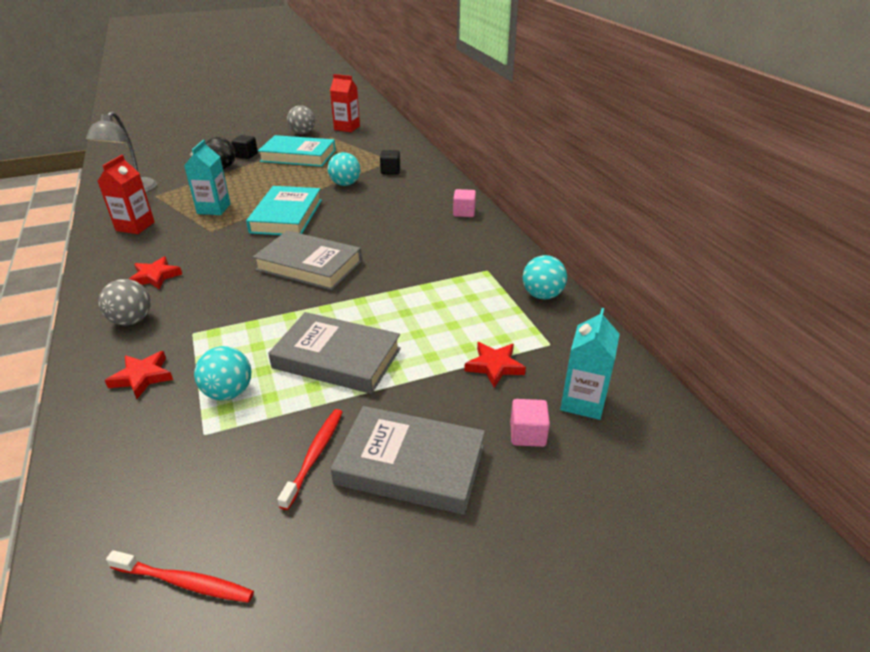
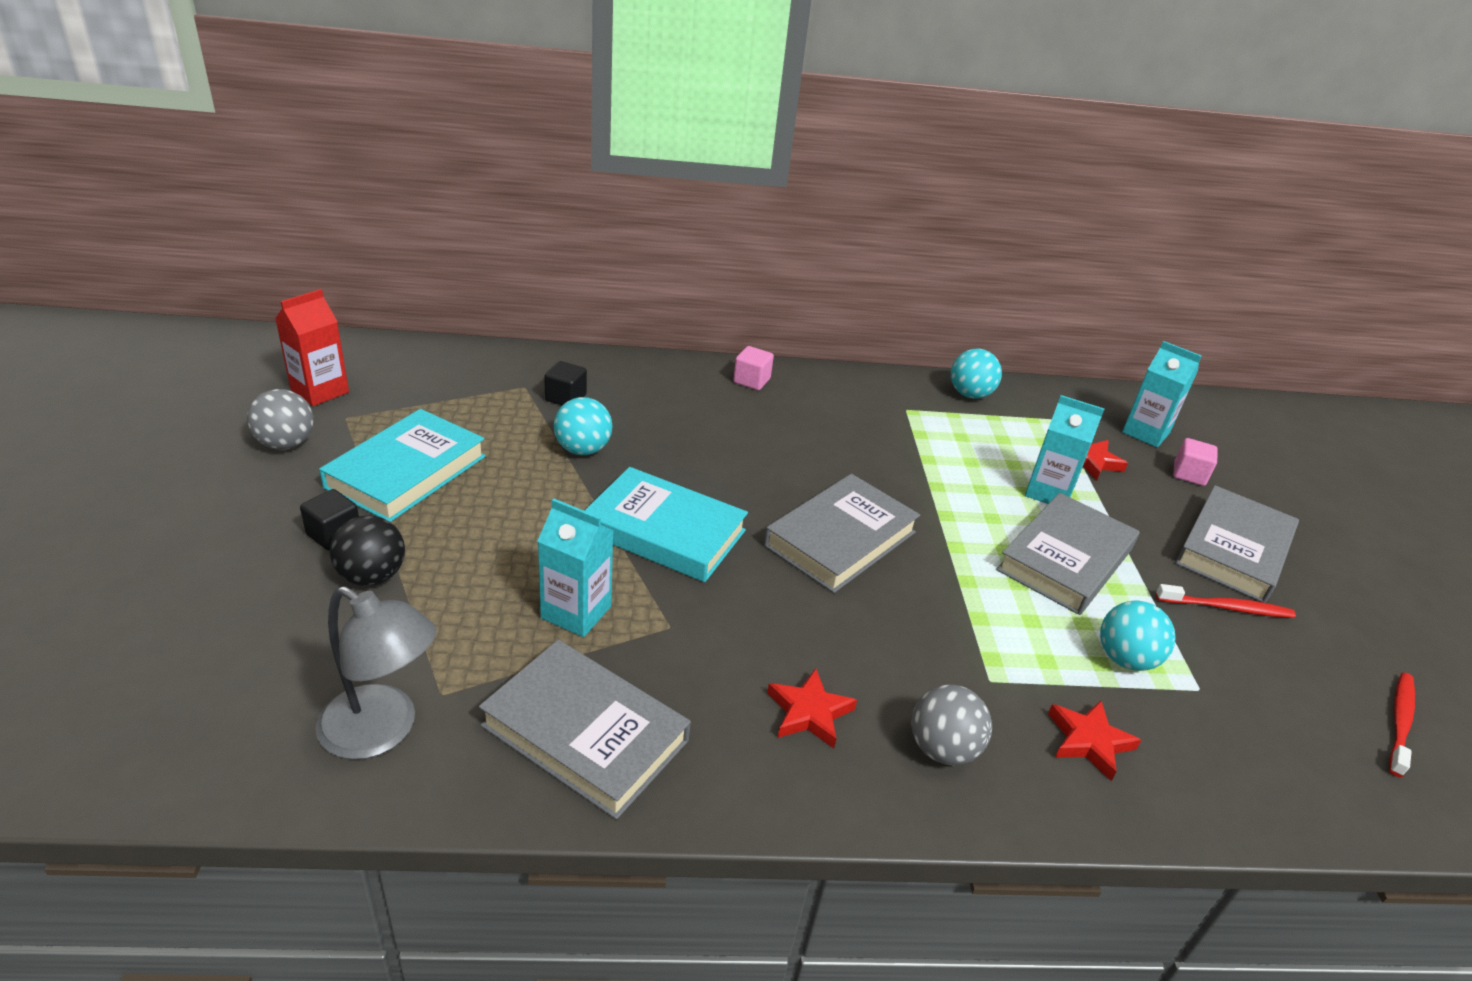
camera: 75 degrees left, 0 degrees up
red carton [98,155,155,234] -> grey book [479,640,691,820]
red toothbrush [277,409,343,510] -> red toothbrush turned 150 degrees clockwise [1156,584,1296,618]
none -> turquoise carton [1025,395,1104,504]

